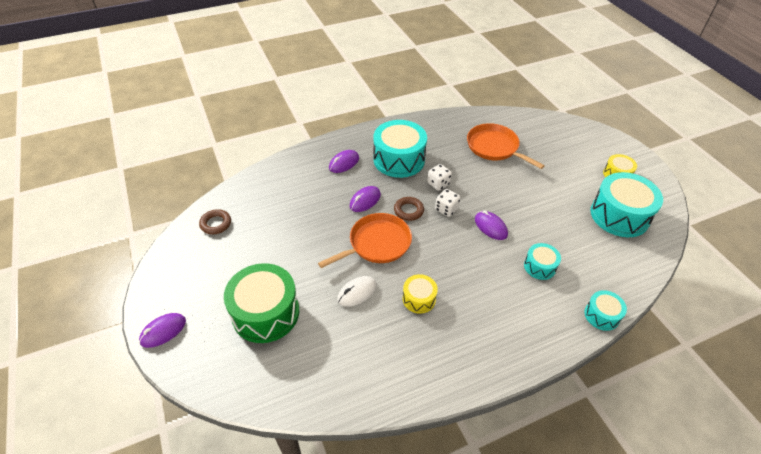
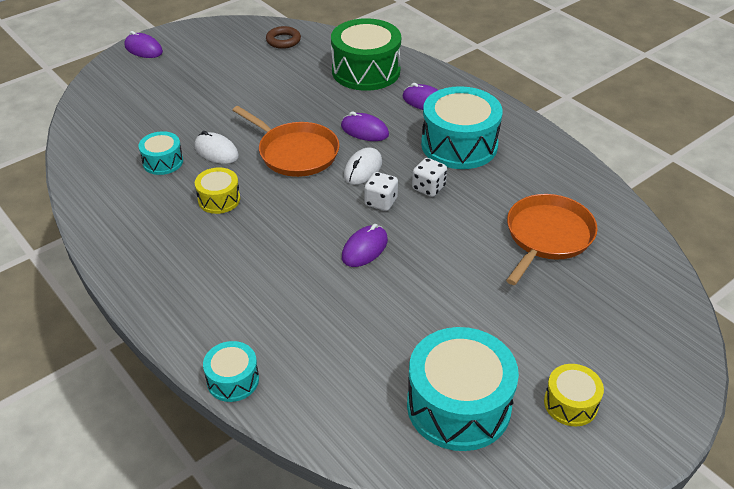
camera: 75 degrees right, 5 degrees down
green drum [224,263,299,343] -> green drum moved to [331,18,401,91]
brown ring [394,197,424,221] -> white mouse [344,147,382,185]
turquoise drum [524,243,561,280] -> turquoise drum moved to [138,131,183,175]

